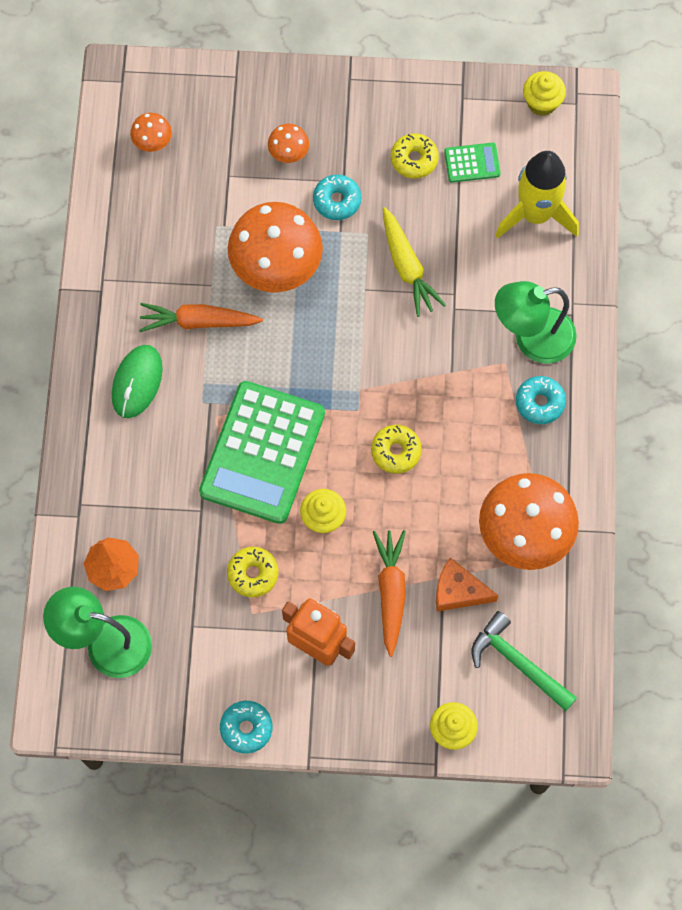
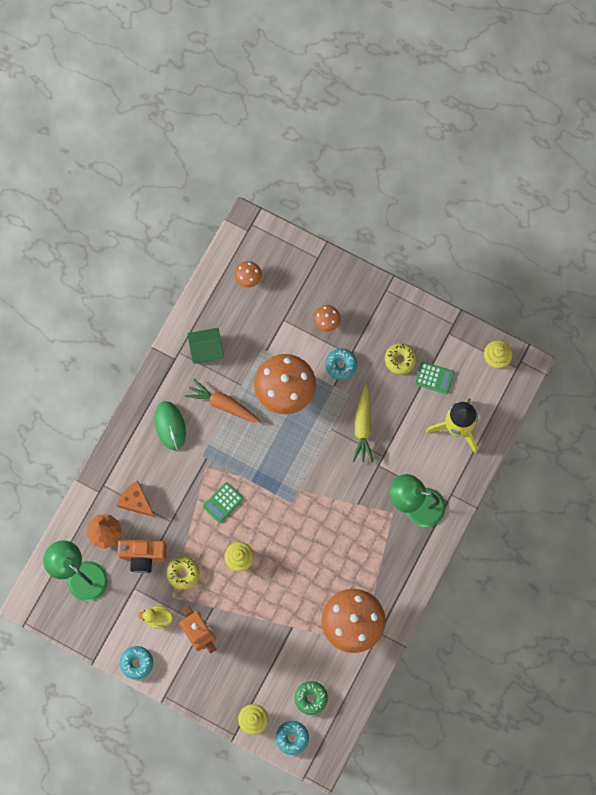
camera: 25 degrees right, 5 degrees up
green mouse [112,345,163,418] -> green mouse turned 60 degrees counterclockwise [154,401,186,450]
green calculator [199,381,325,524] -> green calculator [203,482,243,523], size x0.42
yellow donut [371,425,422,474] -> none
orange carrot [373,530,406,657] -> none
orange cheese [436,558,499,611] -> orange cheese moved to [117,480,155,517]
green hammer [472,611,577,711] -> green donut [295,681,328,715]
turquoise donut [516,376,566,424] -> turquoise donut moved to [276,721,309,755]
none -> orange camera [117,539,167,573]
none -> yellow duck [137,606,173,629]
none -> green house [187,328,224,364]

